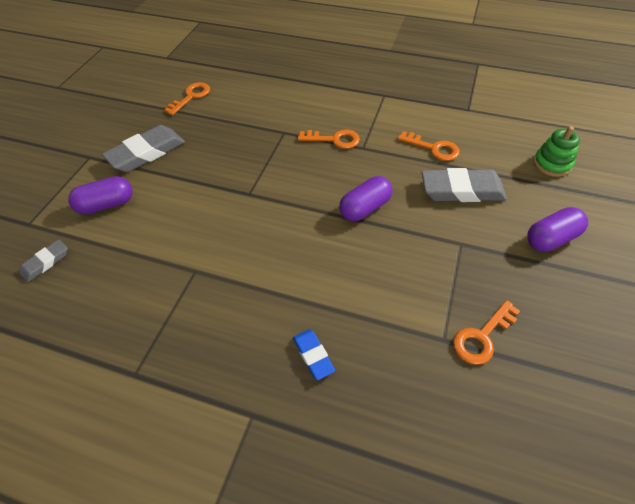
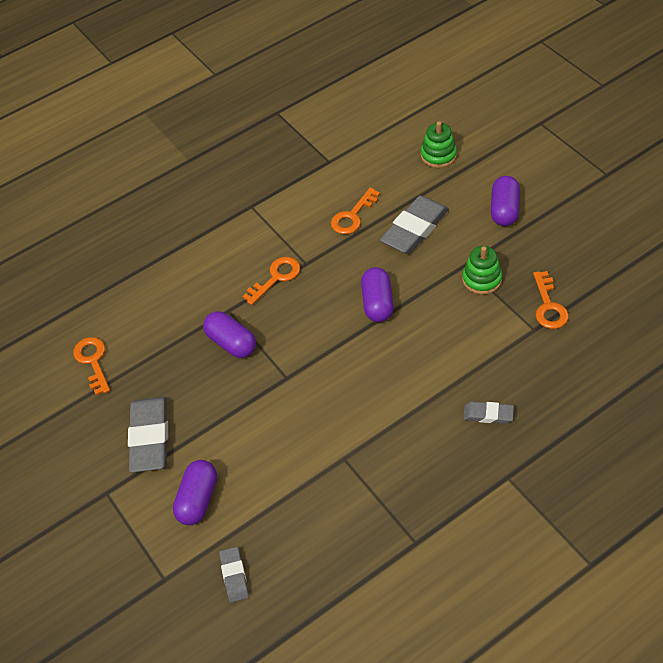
camera: 50 degrees left, 0 degrees up
blue eraser [293,329,335,380] -> grey eraser [463,401,514,424]
orange key [397,131,460,161] -> orange key turned 150 degrees clockwise [331,187,380,234]
none -> purple capsule [203,311,256,358]
none -> green stacking toy [462,246,502,295]

